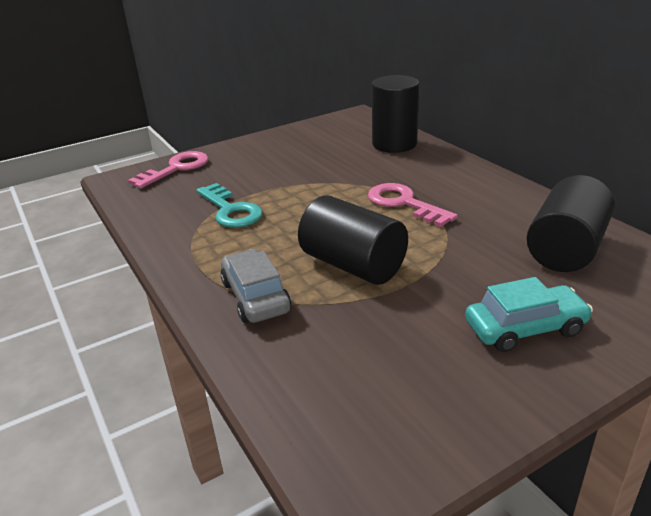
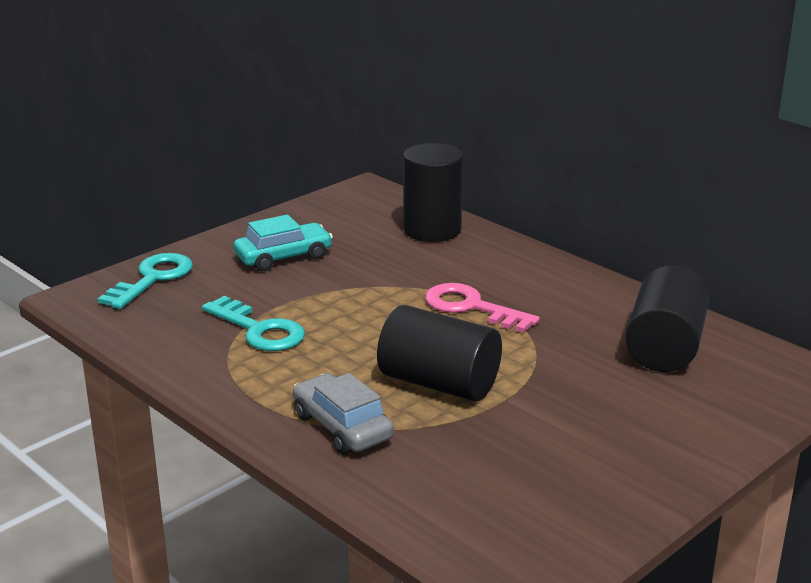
camera: 15 degrees left, 5 degrees down
pink key [128,151,208,188] -> turquoise key [98,253,193,309]
turquoise car [465,277,593,352] -> turquoise car moved to [234,215,333,271]

